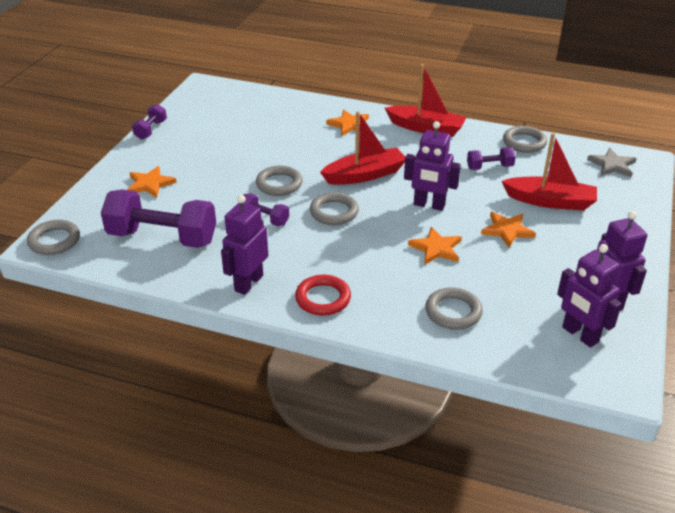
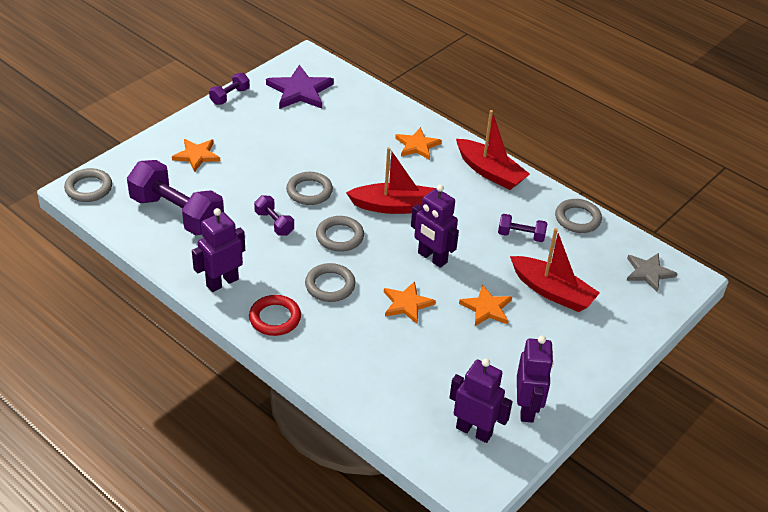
camera: 20 degrees right, 5 degrees up
grey ring [425,287,483,330] -> grey ring moved to [305,263,356,302]
purple robot [557,244,622,347] -> purple robot turned 135 degrees clockwise [449,358,513,443]
none -> purple star [266,65,334,109]

